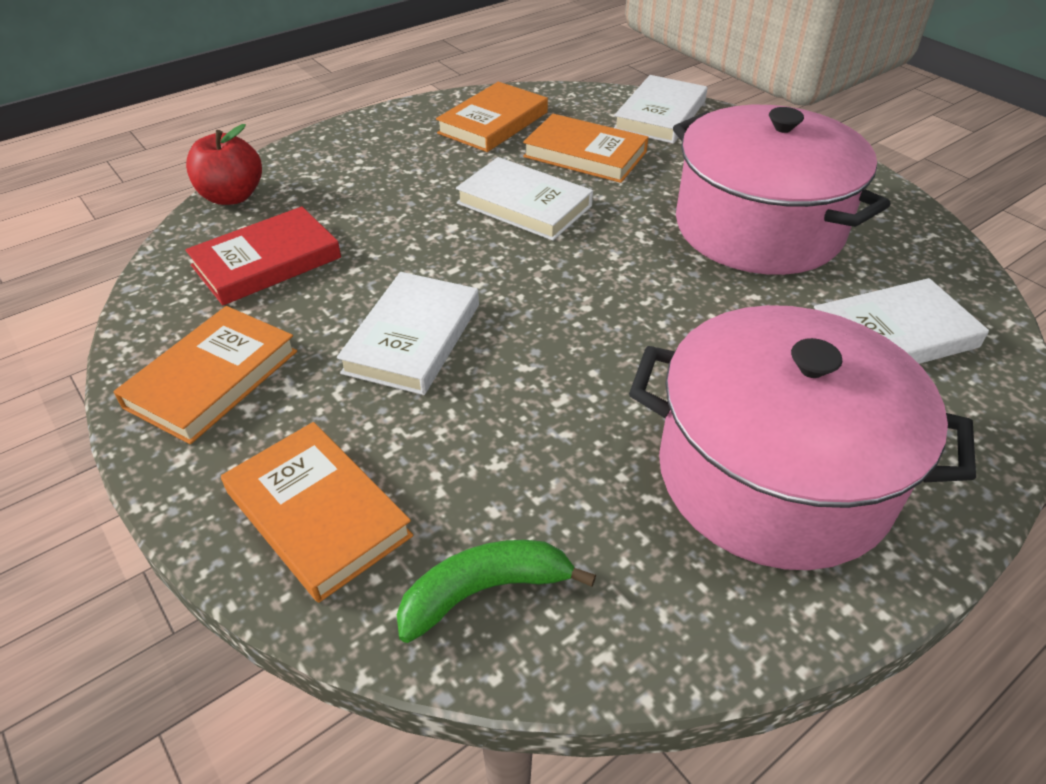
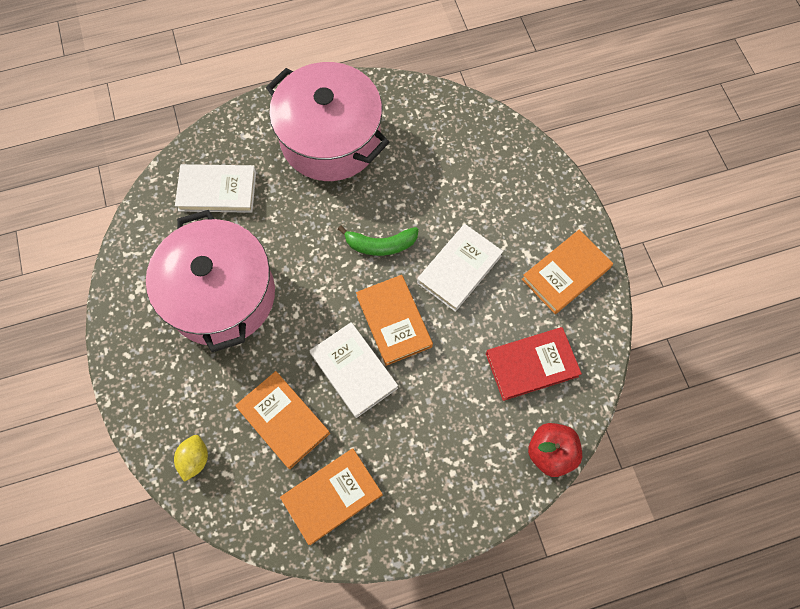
camera: 160 degrees left, 25 degrees up
orange book [221,422,413,603] -> orange book moved to [356,275,433,366]
green banana [397,540,596,643] -> green banana moved to [338,225,419,256]
white book [614,75,707,144] -> yellow lemon [174,435,208,482]

